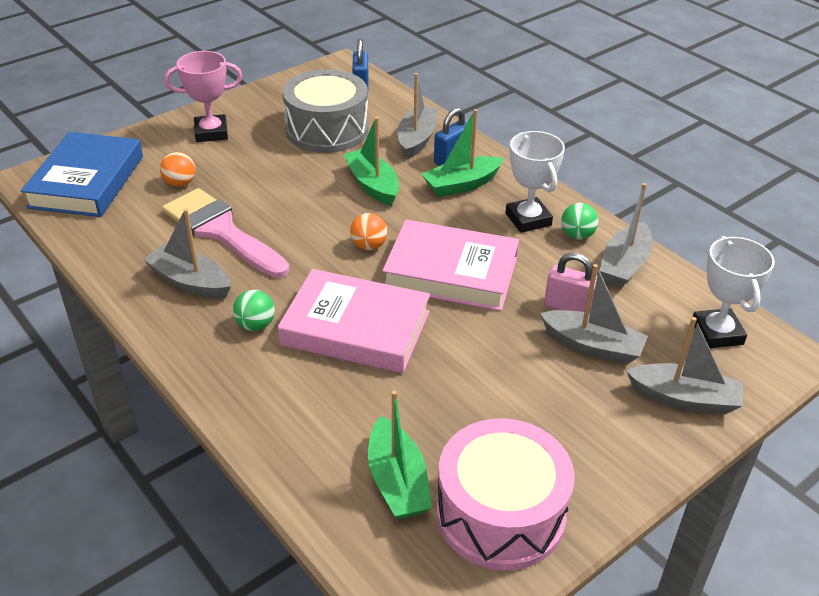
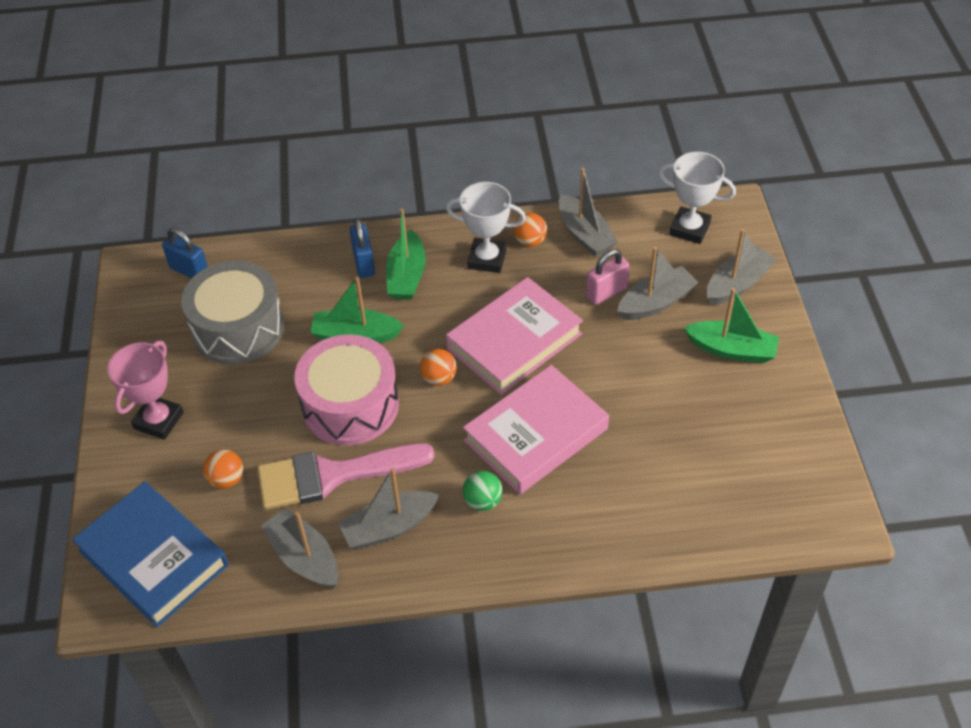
camera: 55 degrees left, 10 degrees up
green boat [368,391,432,520] -> green boat moved to [684,288,779,363]
grey boat [397,73,439,159] -> grey boat moved to [261,508,338,588]
pink drum [436,418,575,571] -> pink drum moved to [294,334,399,446]
green ball [561,203,598,240] -> orange ball [513,213,547,247]

